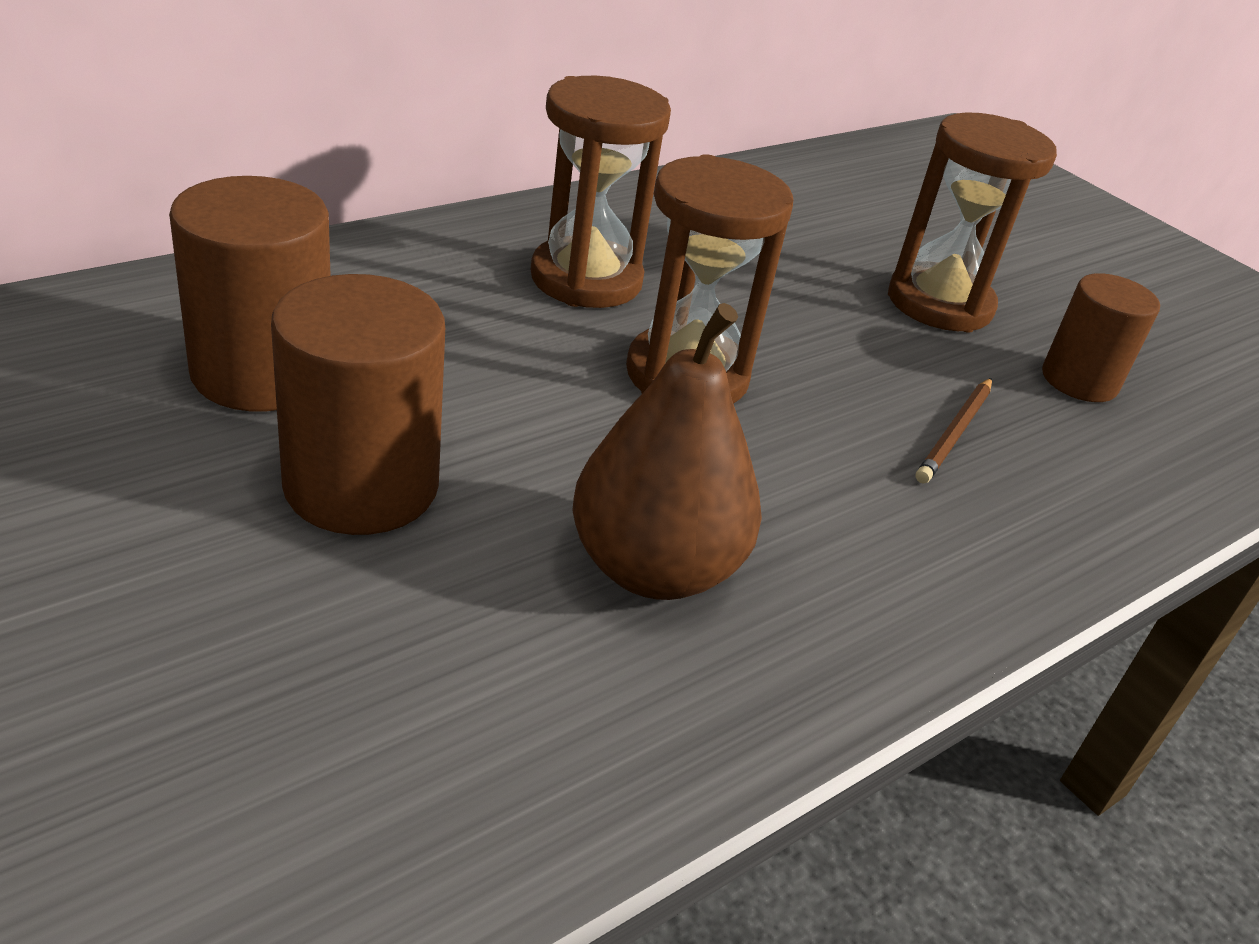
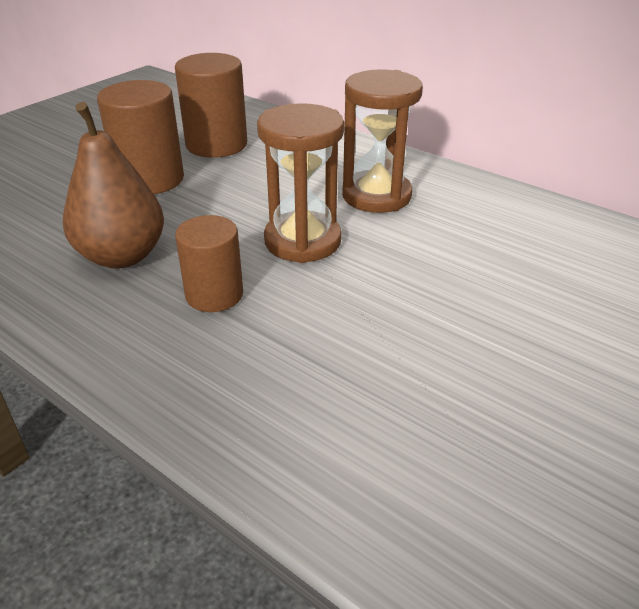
camera: 80 degrees right, 0 degrees up
brown hourglass [888,112,1057,333] -> none
brown pencil [916,378,992,484] -> none
brown cylinder [1042,273,1160,402] -> brown cylinder moved to [175,215,243,312]

